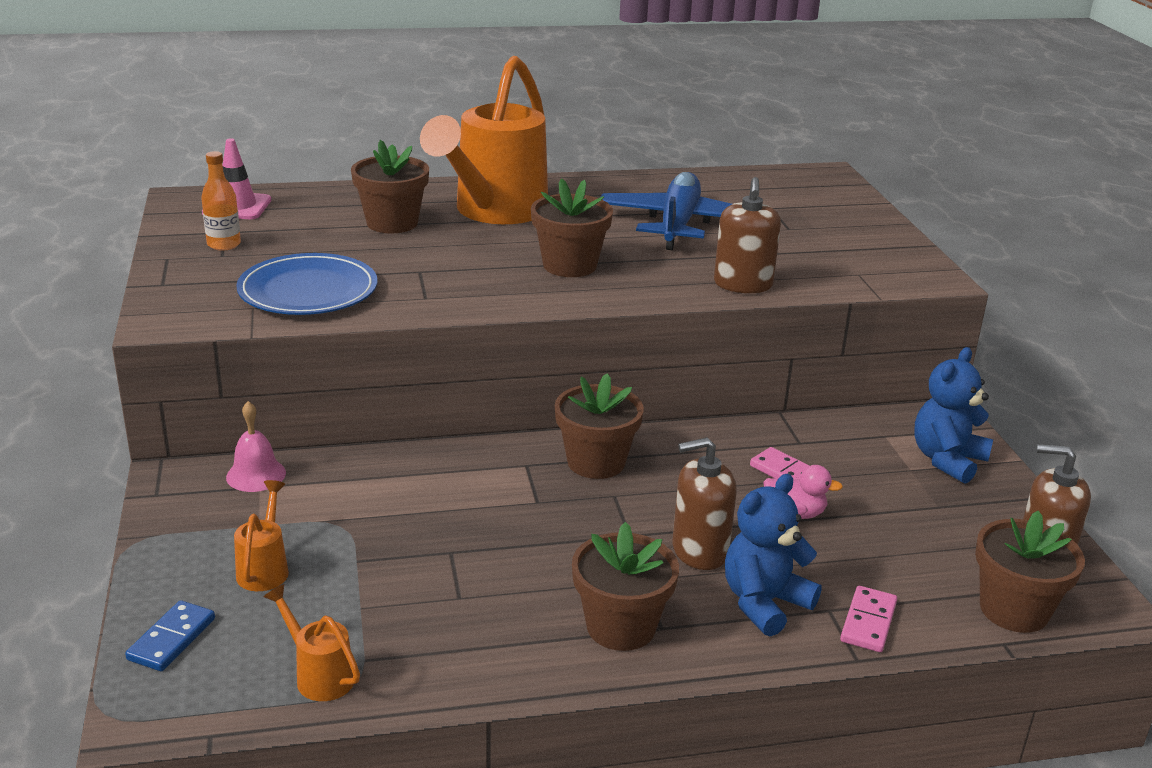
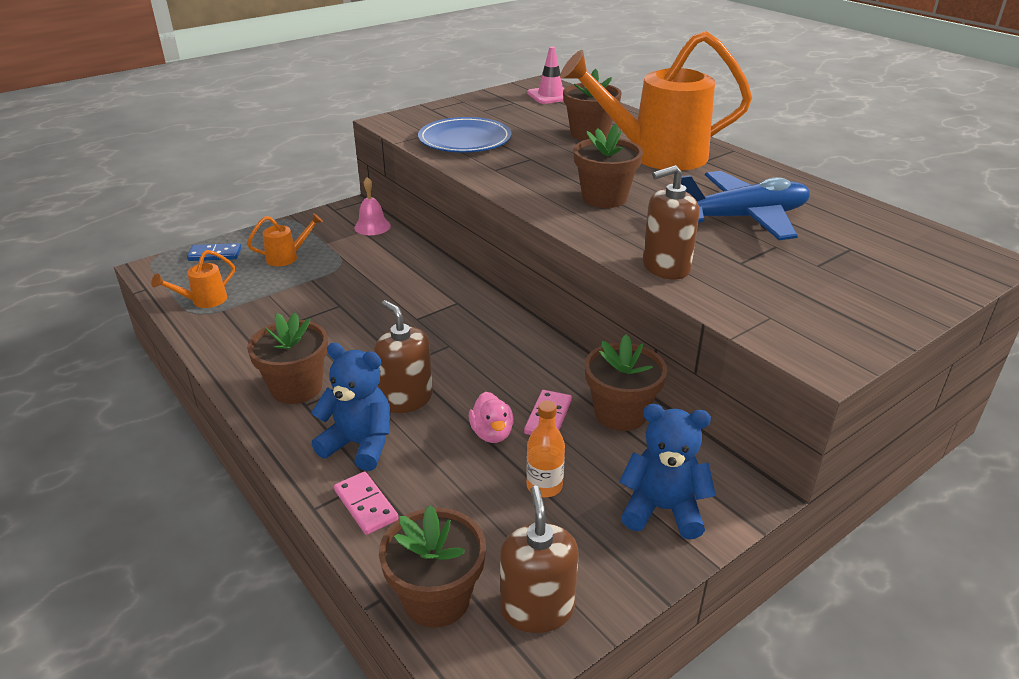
camera: 65 degrees right, 5 degrees up
orange bottle [201,151,241,251] -> orange bottle moved to [526,400,565,497]
orange watering can [263,584,360,701] -> orange watering can turned 150 degrees counterclockwise [151,250,235,308]
brown flower pot [555,373,644,479] -> brown flower pot moved to [585,334,667,431]
pink domino [840,586,897,652] -> pink domino turned 60 degrees clockwise [334,471,398,535]

